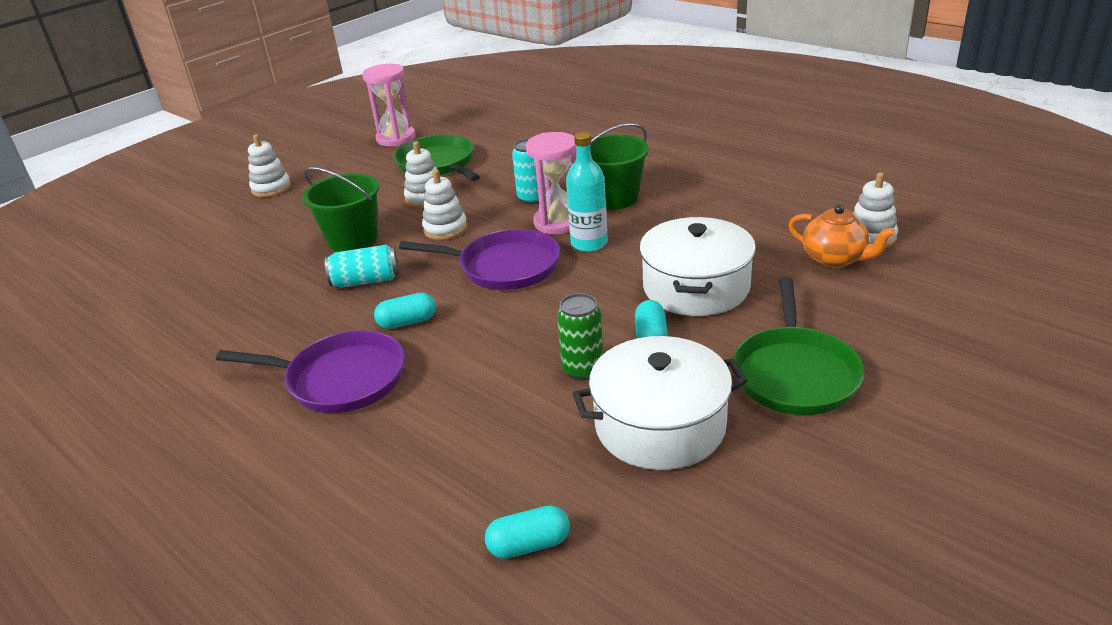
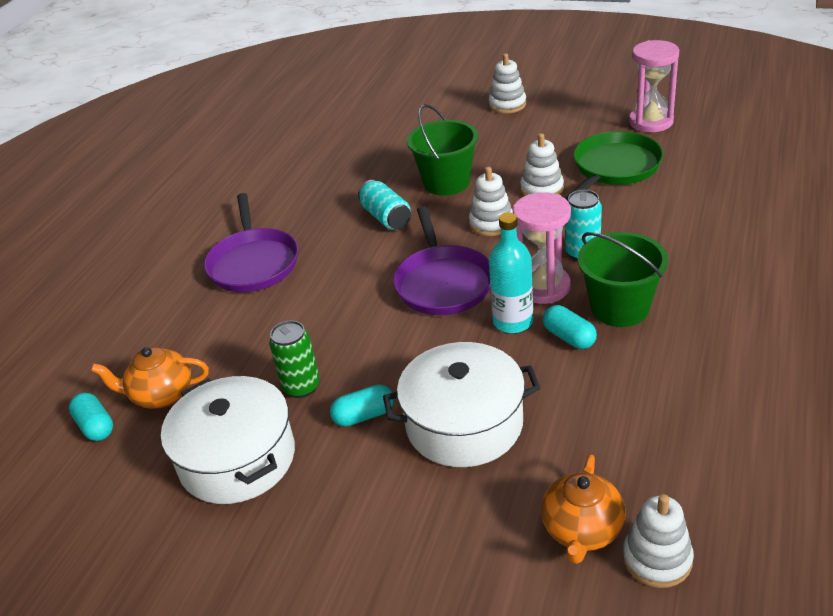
camera: 70 degrees right, 5 degrees up
turquoise capsule [374,293,436,329] -> turquoise capsule moved to [543,305,597,349]
green pan [733,277,865,415] -> none
none -> orange teapot [91,347,209,409]

